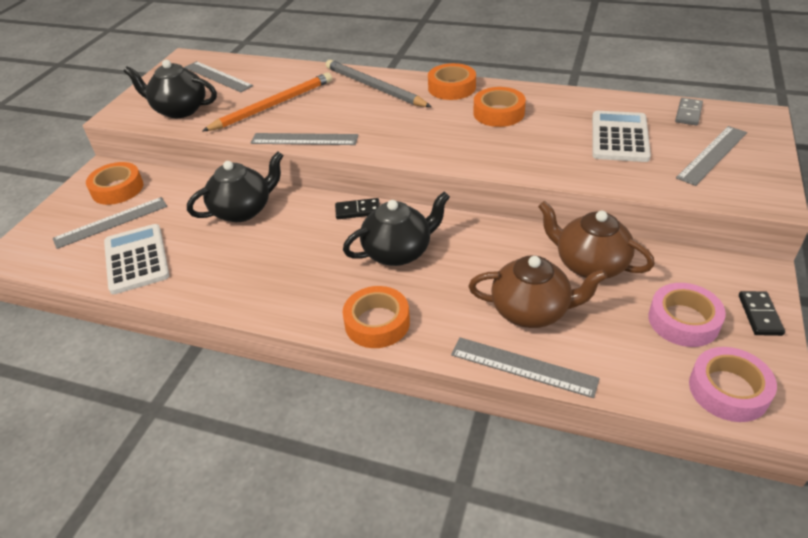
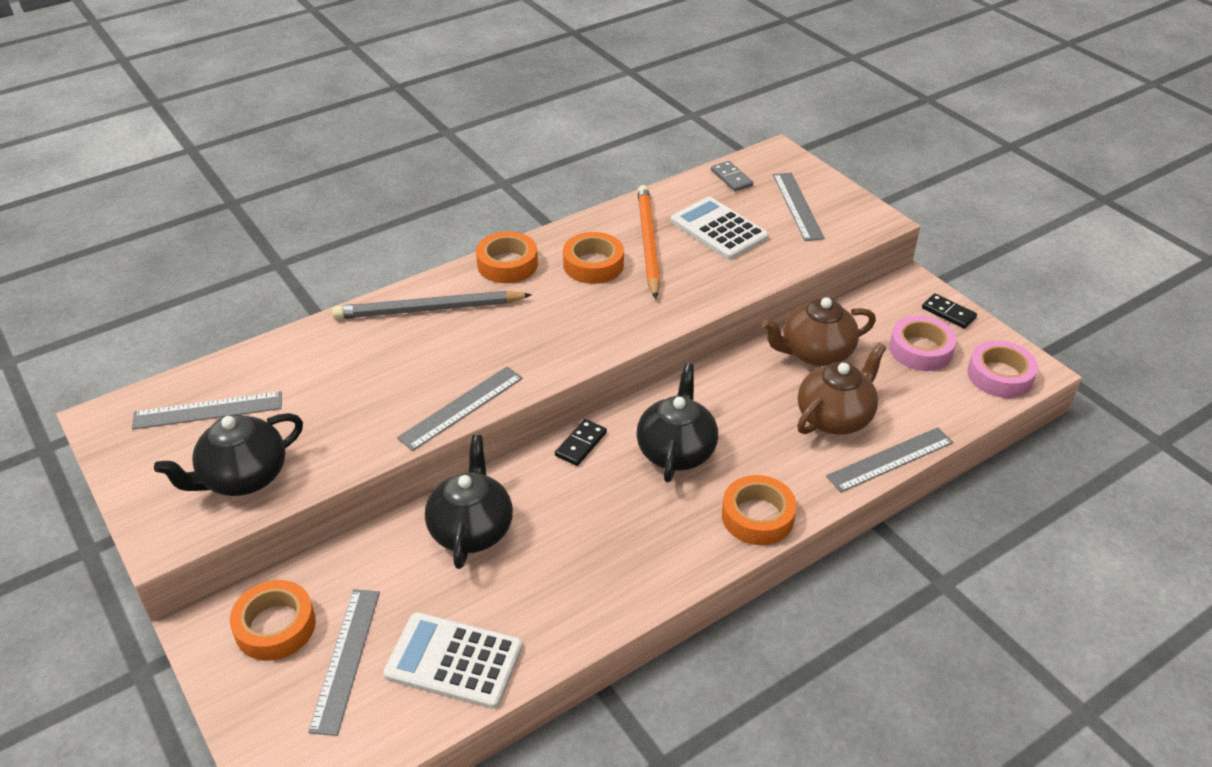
camera: 55 degrees left, 0 degrees up
orange pencil [202,72,332,131] -> orange pencil moved to [637,185,660,299]

